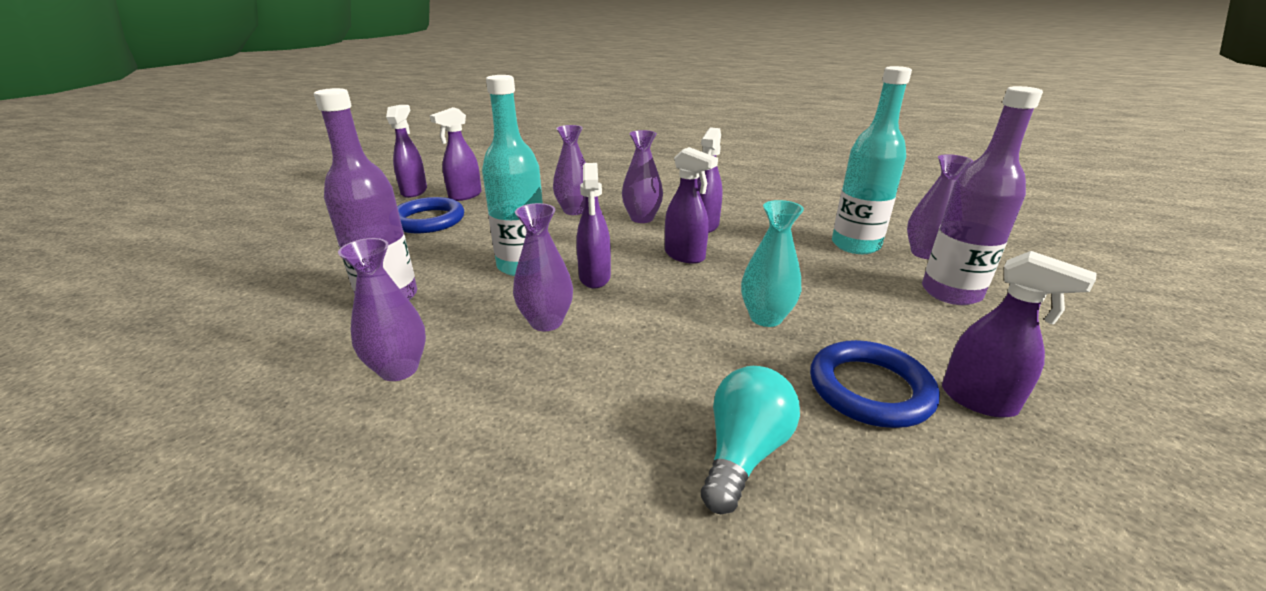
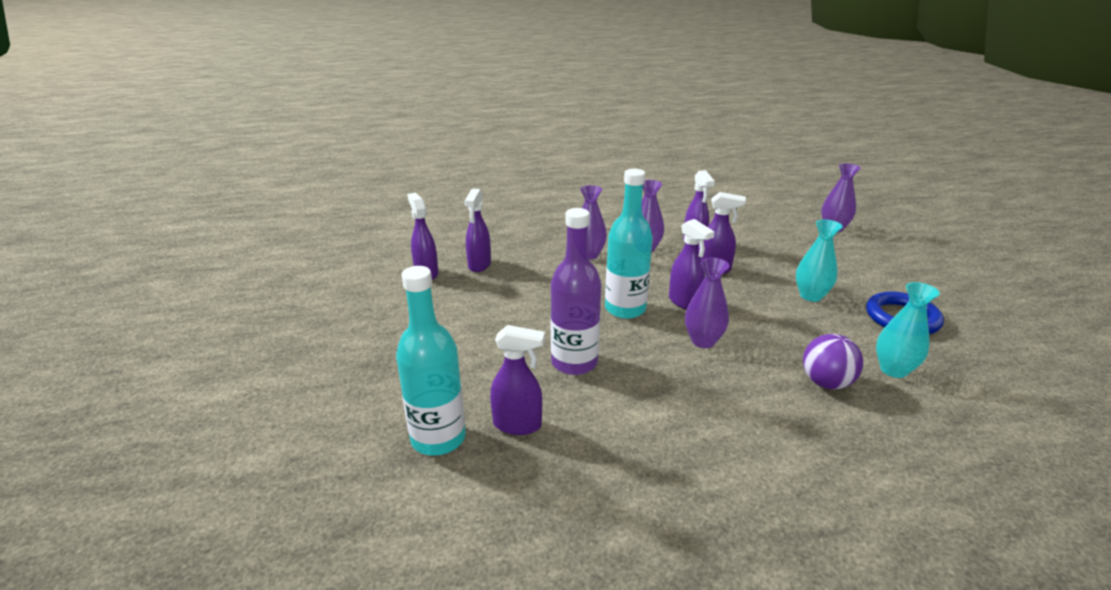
camera: 30 degrees left, 0 degrees up
purple vase [338,238,426,381] -> none
blue ring [397,197,464,233] -> none
turquoise light bulb [701,366,800,514] -> turquoise vase [876,282,940,378]
turquoise bottle [832,66,912,254] -> turquoise bottle moved to [396,266,466,456]
purple bottle [922,86,1043,305] -> none
purple spray bottle [942,251,1097,418] -> purple spray bottle moved to [490,325,545,435]
none -> purple ball [803,334,863,389]

